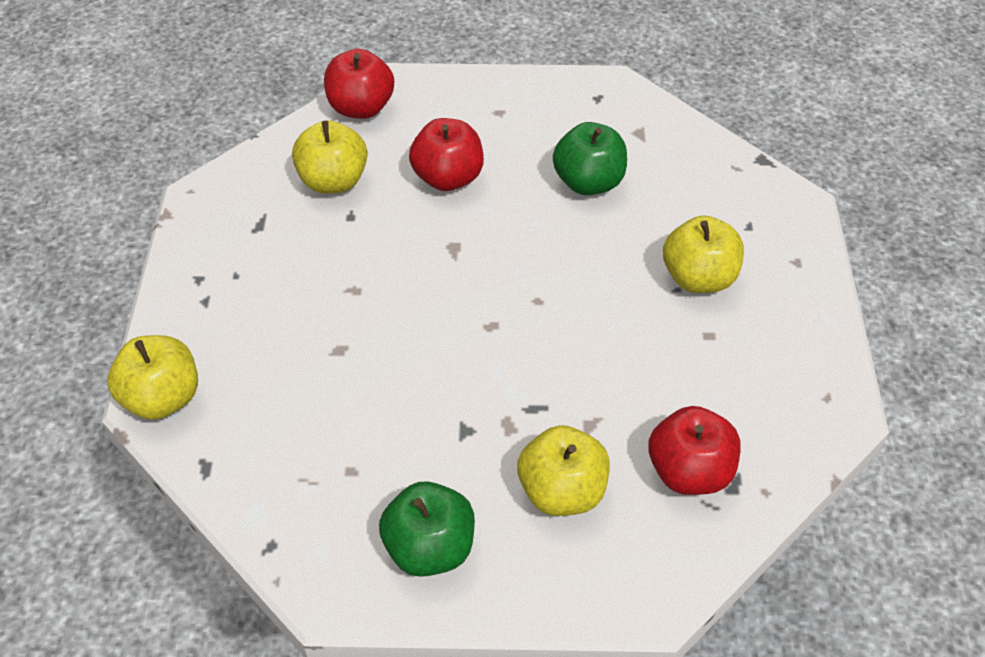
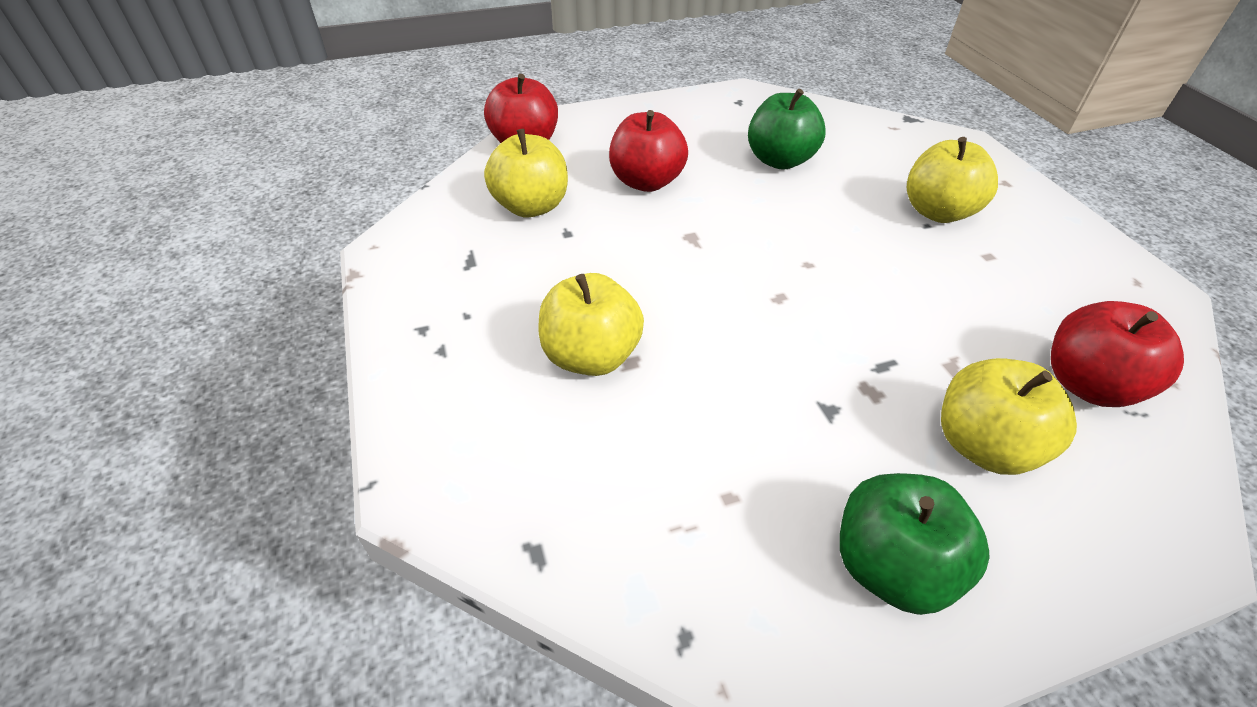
camera: 20 degrees left, 5 degrees down
yellow apple [107,335,198,420] -> yellow apple moved to [539,273,644,376]

